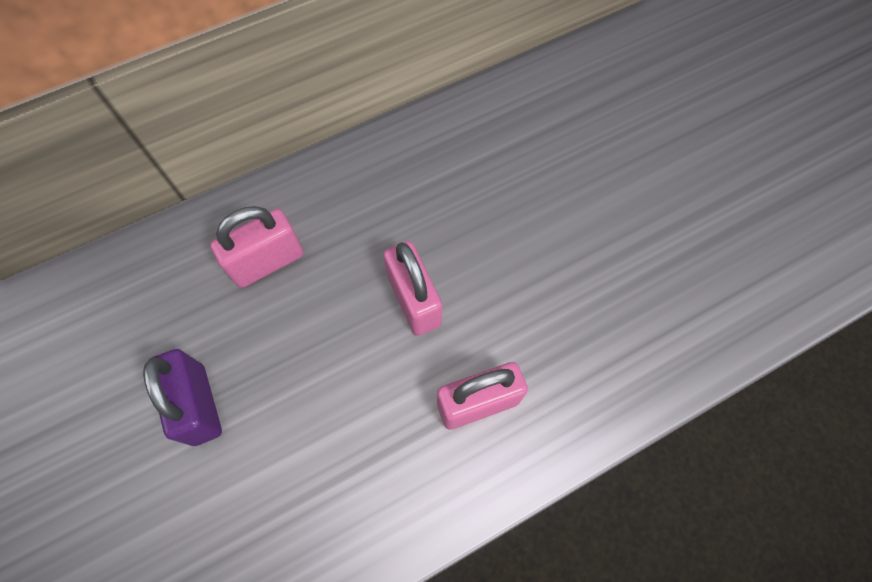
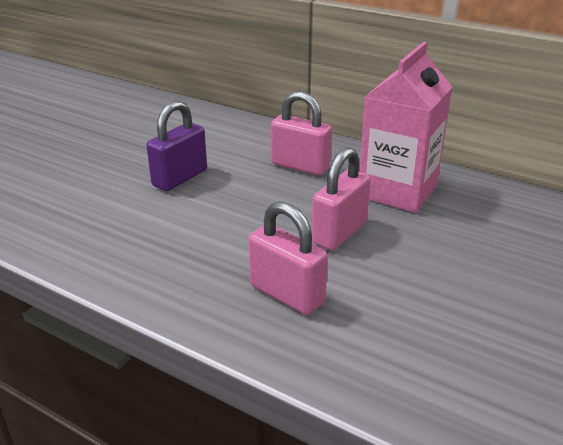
camera: 60 degrees right, 35 degrees down
none -> pink carton [359,42,452,213]

